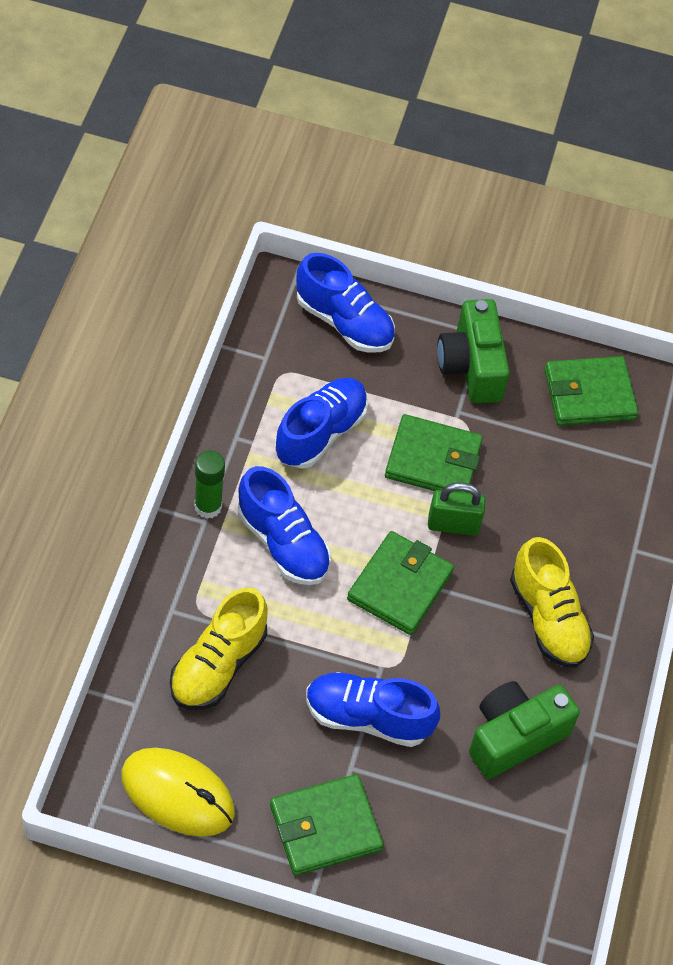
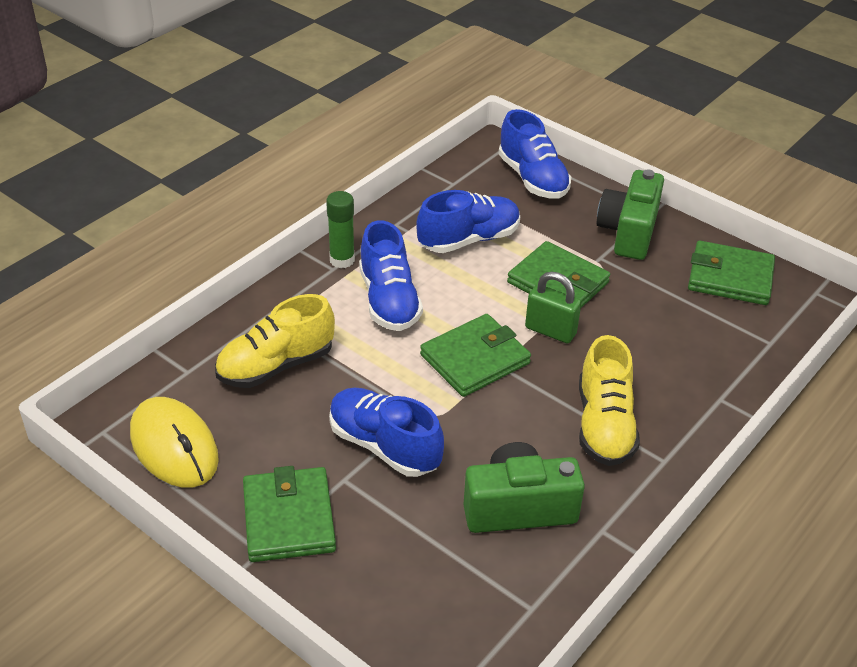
camera: 30 degrees right, 15 degrees down
green wallet [270,774,384,876] -> green wallet turned 75 degrees clockwise [243,466,336,562]

